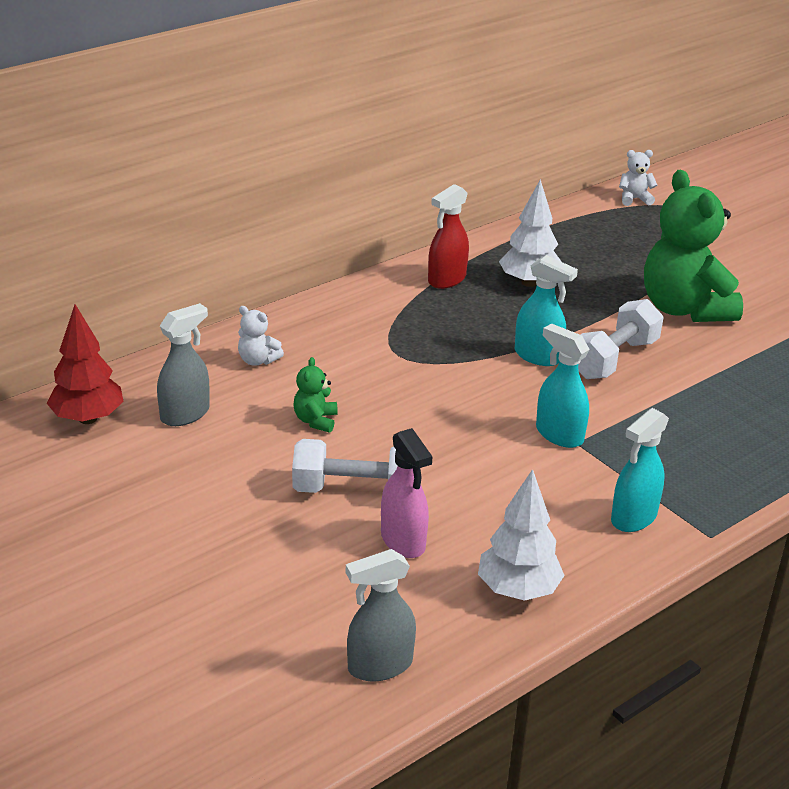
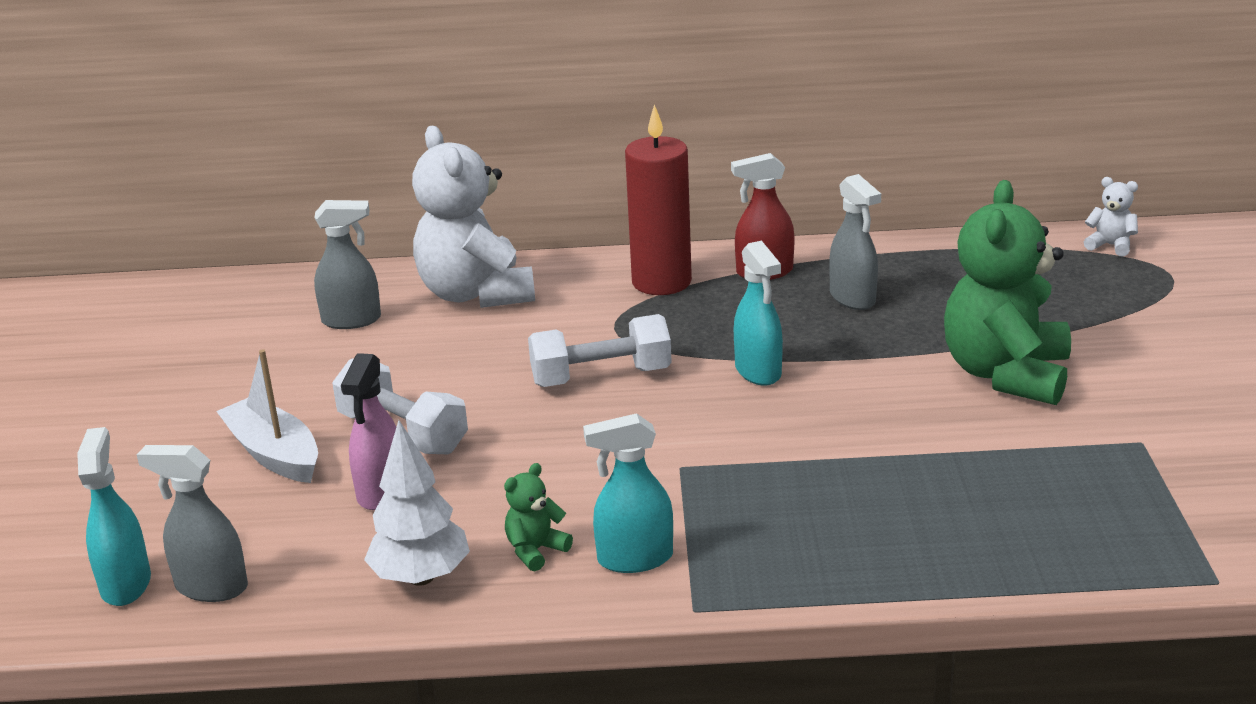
camera: 40 degrees right, 5 degrees down
red tree [47,304,124,424] -> none
white teddy bear [238,306,284,366] -> white teddy bear [412,126,535,308], size x2.42
green teddy bear [293,357,338,433] -> green teddy bear moved to [504,463,573,571]
white tree [499,179,562,287] -> grey spray bottle [829,174,881,310]
turquoise spray bottle [536,323,590,448] -> turquoise spray bottle moved to [77,427,151,606]
white dumbbell [578,299,664,379] -> white dumbbell moved to [528,314,672,387]
none -> white boat [216,349,318,483]
none -> red candle [625,104,692,295]

